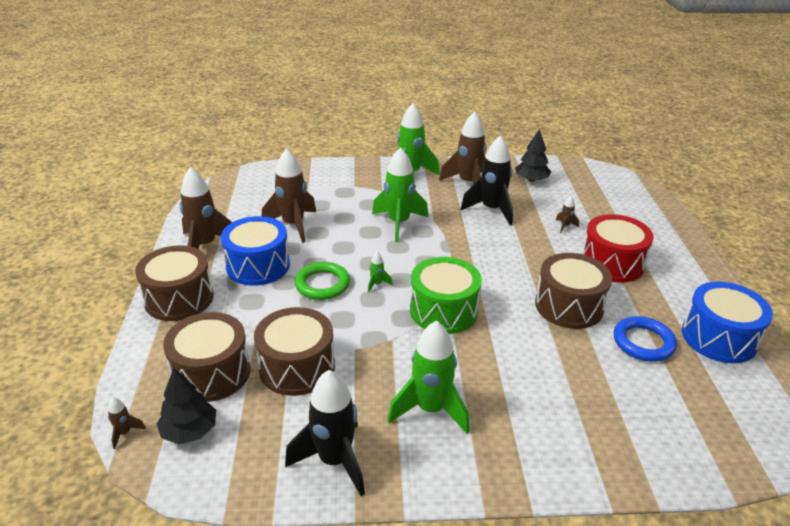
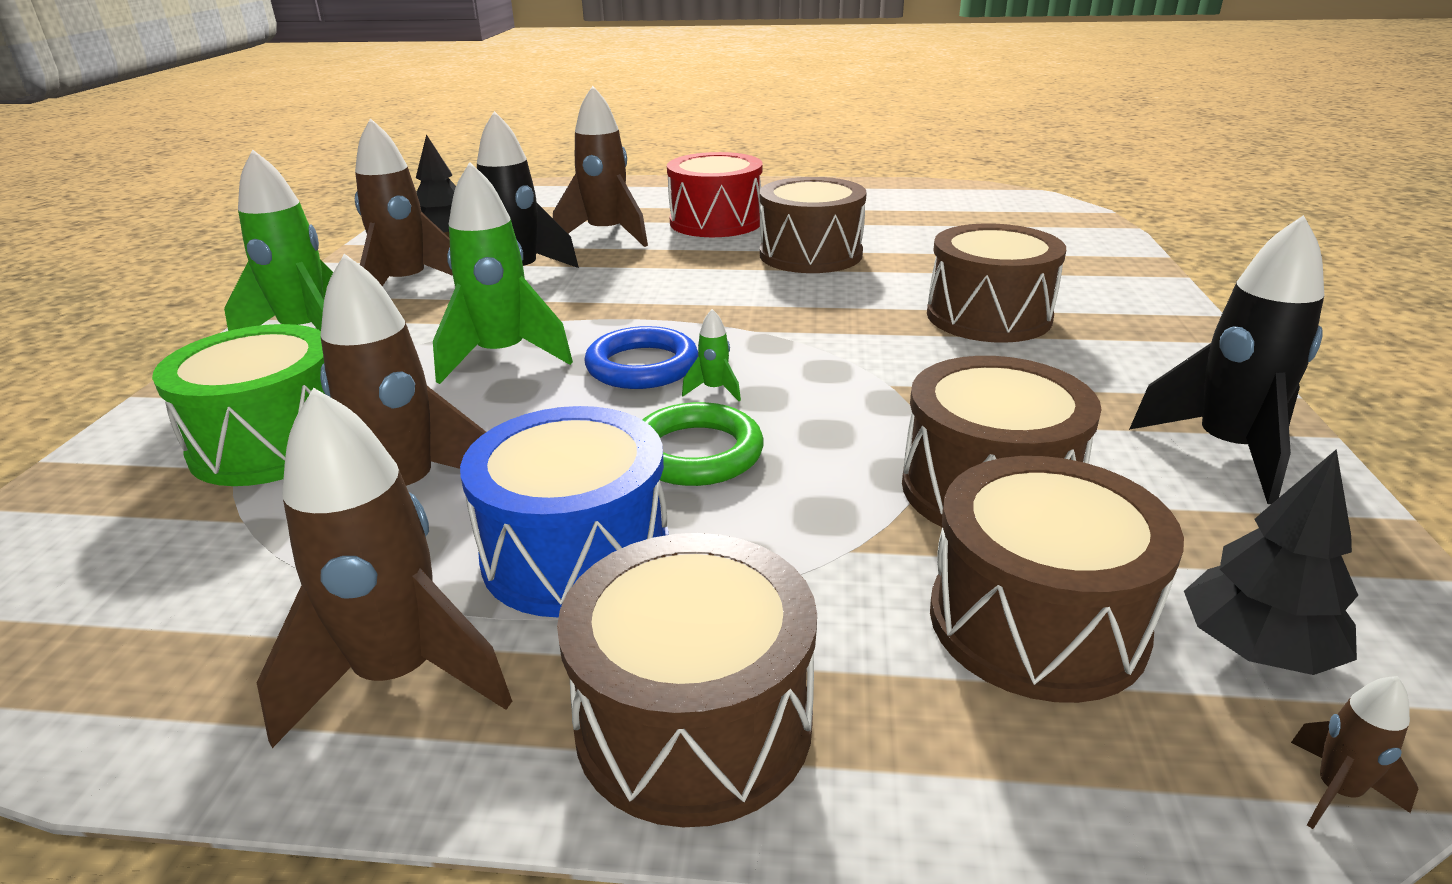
camera: 80 degrees left, 5 degrees down
green rocket [387,320,470,434] -> none
green drum [410,257,482,334] -> green drum moved to [152,324,325,486]
brown rocket [556,196,579,233] -> brown rocket [553,86,648,247], size x2.37
blue ring [614,316,677,362] -> blue ring moved to [584,326,698,389]
blue drum [682,282,773,363] -> none
none -> brown drum [927,223,1066,343]

